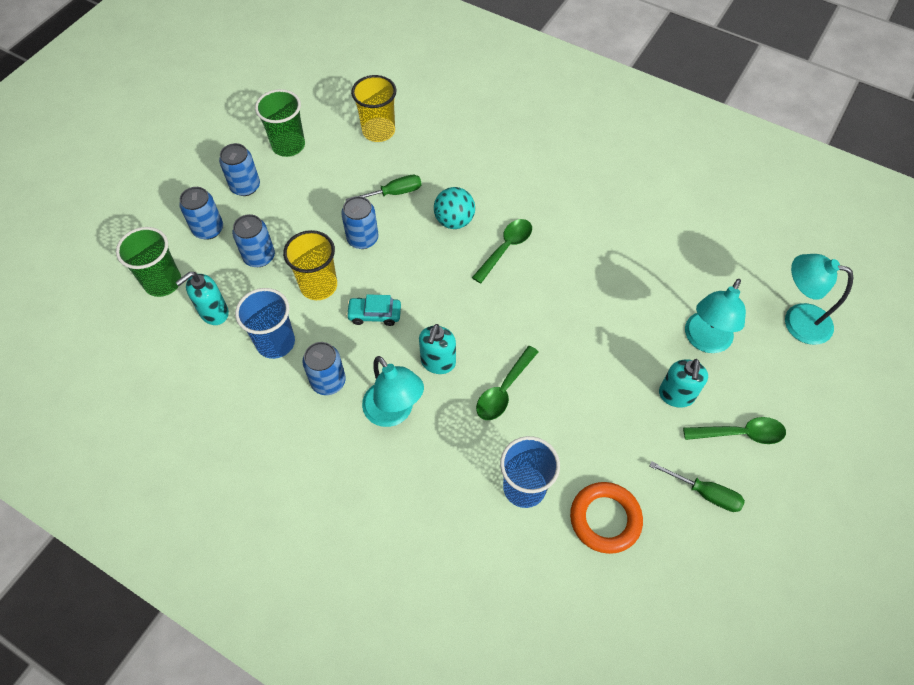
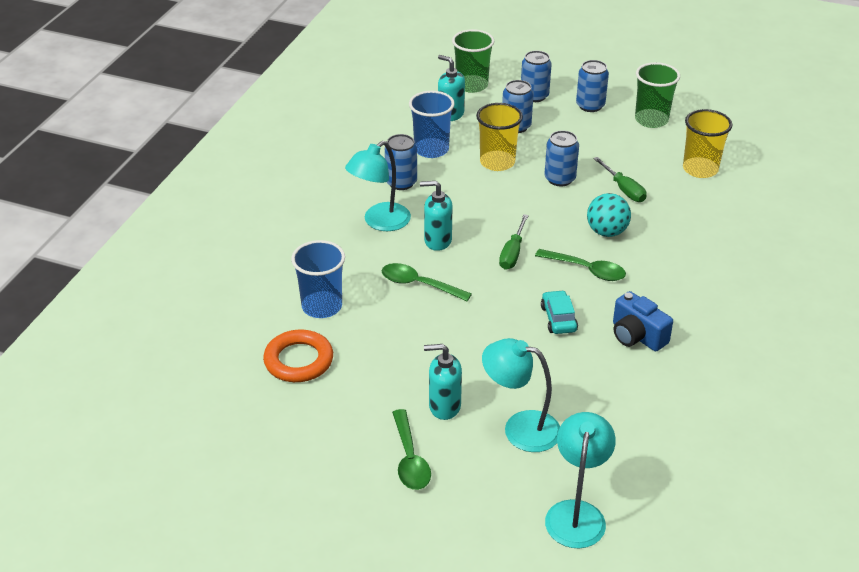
camera: 80 degrees right, 20 degrees down
turquoise car [346,294,401,326] -> turquoise car moved to [541,290,578,334]
green screwdriver [650,461,745,512] -> green screwdriver moved to [499,214,529,270]
none -> blue camera [613,291,673,351]

